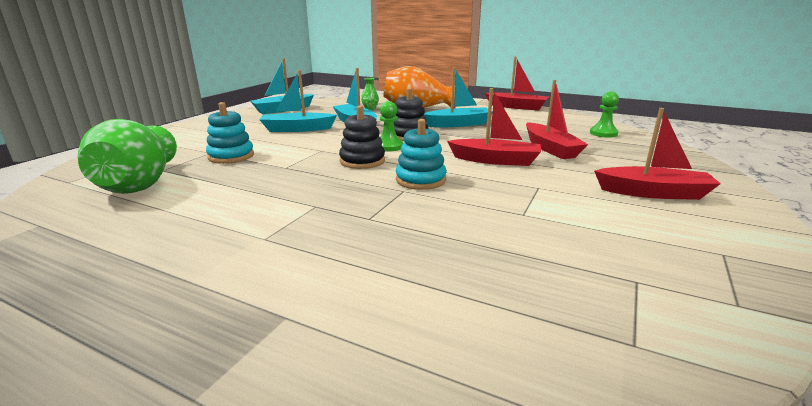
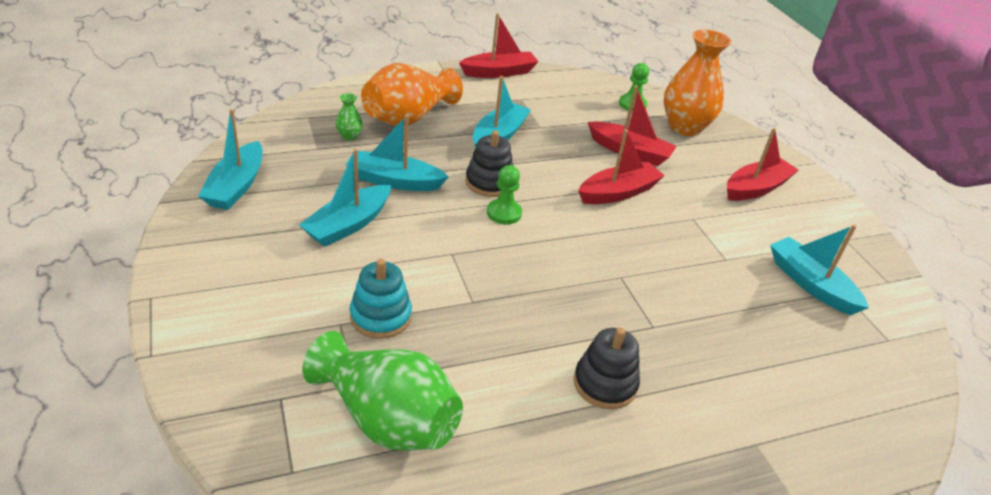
camera: 50 degrees left, 15 degrees up
black stacking toy [339,105,385,169] -> black stacking toy moved to [574,327,640,409]
turquoise stacking toy [396,119,447,190] -> none
none -> orange vase [664,30,731,136]
none -> turquoise boat [770,224,869,315]

